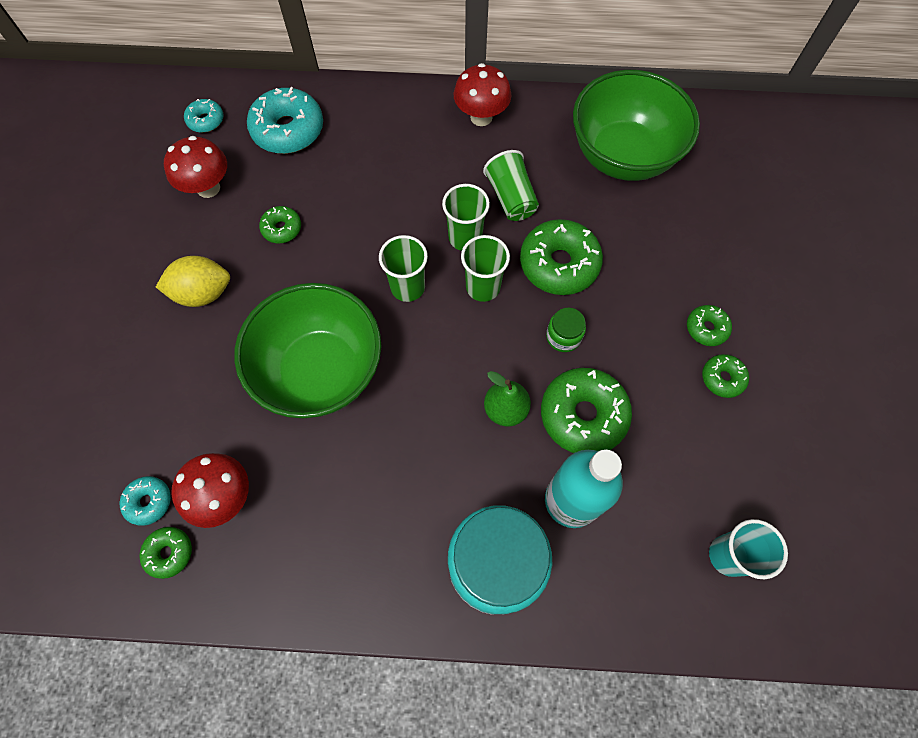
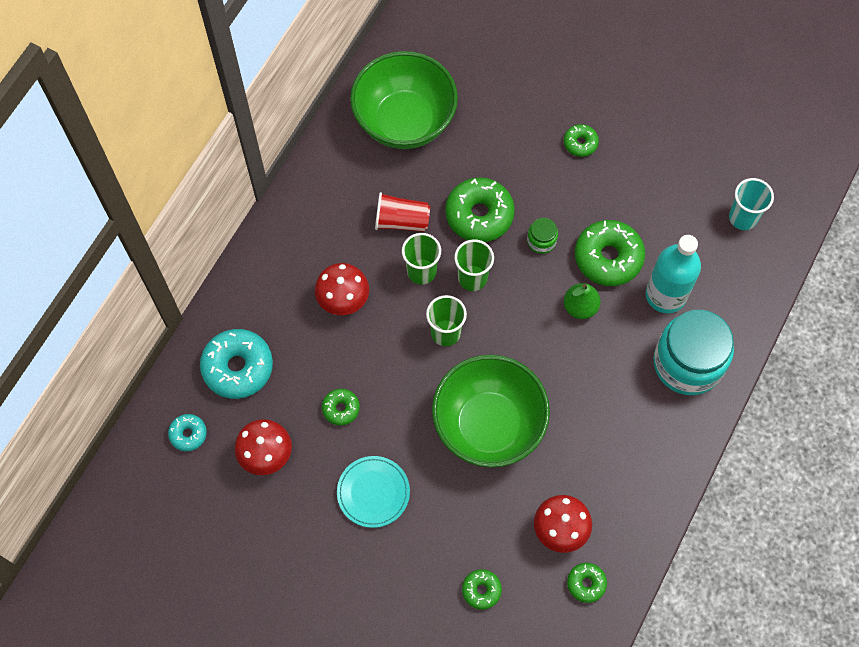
camera: 65 degrees left, 0 degrees up
turquoise donut [120,476,171,526] -> none
yellow lemon [156,256,230,307] -> turquoise plate [337,456,410,528]
red mushroom [454,63,511,126] -> red mushroom moved to [315,263,369,315]
green cup [483,150,539,221] -> red cup [375,192,430,232]
green donut [702,354,749,398] -> green donut moved to [462,569,502,610]

